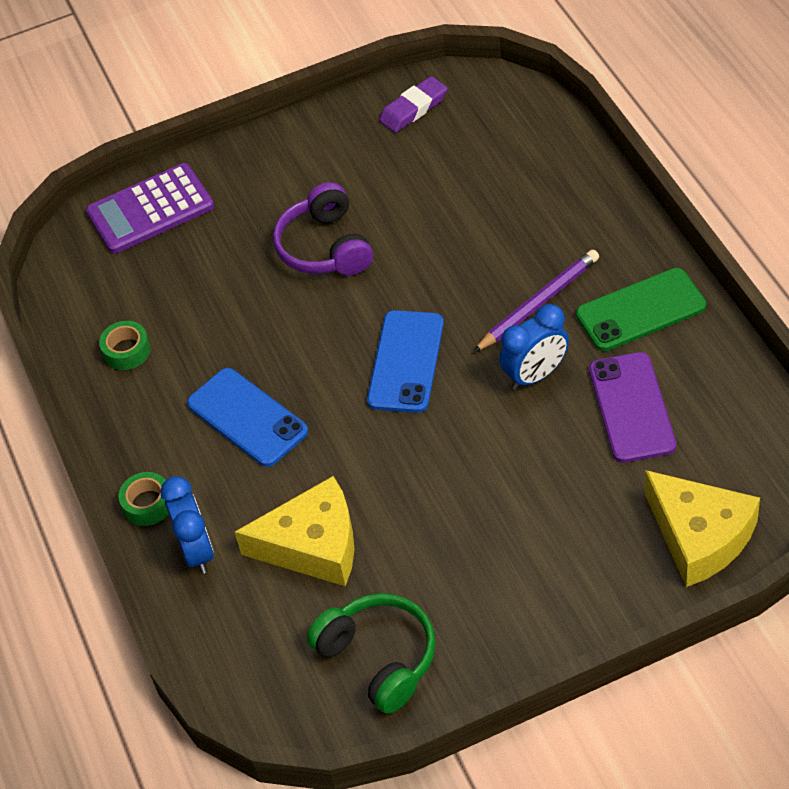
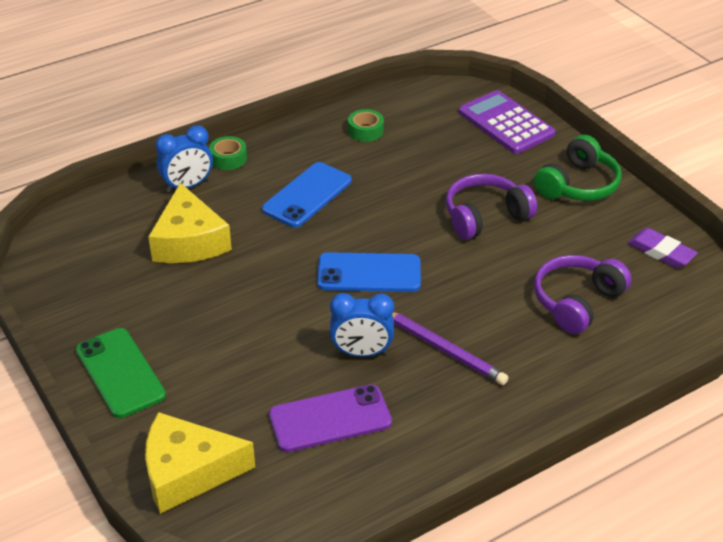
camera: 75 degrees right, 10 degrees down
green headphones [307,593,436,714] -> green headphones moved to [534,135,622,201]
blue clock [499,304,569,390] -> blue clock turned 45 degrees counterclockwise [330,293,394,357]
green phone [576,268,706,351] -> green phone moved to [76,328,166,418]
yellow cheese [645,470,760,587] -> yellow cheese turned 45 degrees clockwise [145,412,255,514]
none -> purple headphones [534,255,632,334]

